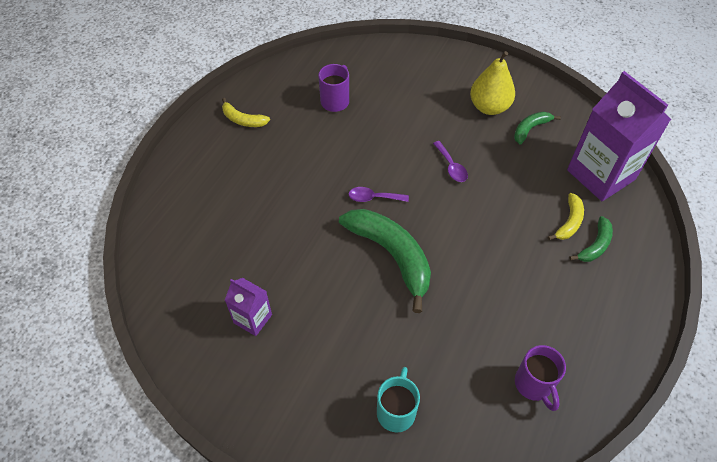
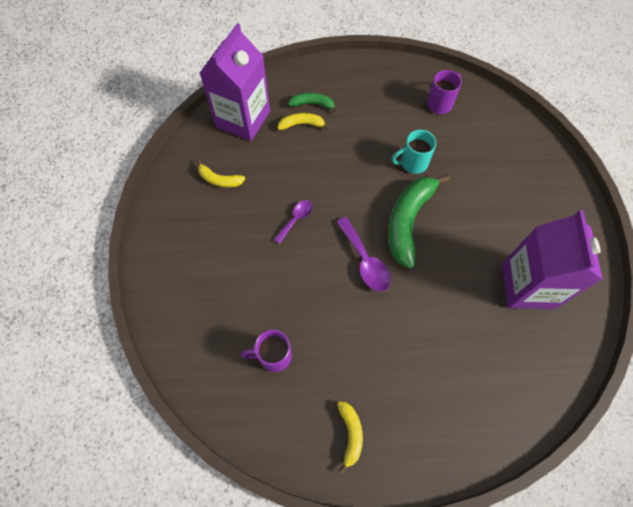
camera: 120 degrees left, 10 degrees up
purple carton [225,278,272,336] -> purple carton [502,210,603,309], size x2.00
purple spoon [349,187,409,202] -> purple spoon [337,217,391,292], size x1.58
turquoise mug [377,367,420,433] -> turquoise mug moved to [392,130,436,174]
yellow pear [470,51,515,115] -> none
green banana [514,112,561,144] -> yellow banana [197,159,245,187]

